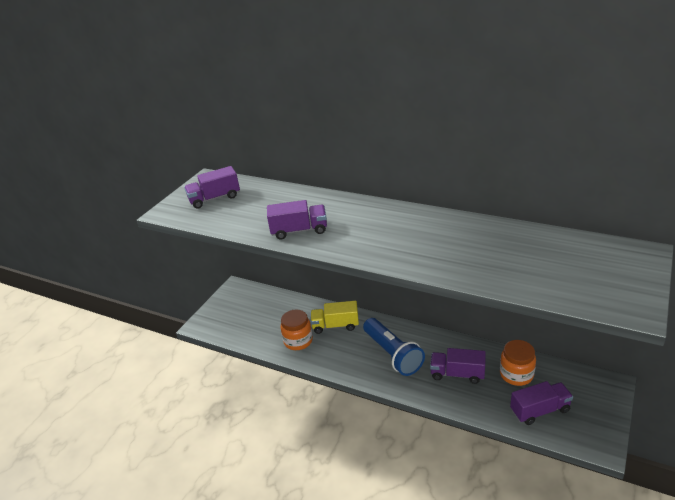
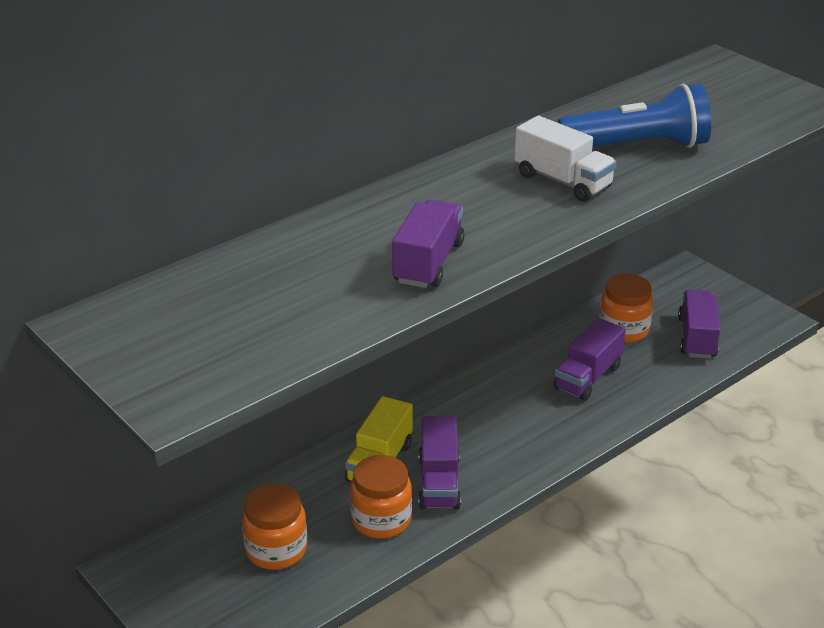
camera: 70 degrees left, 0 degrees up
purple truck [184,166,240,209] -> purple truck moved to [419,416,461,509]
blue flashlight [363,318,425,376] -> blue flashlight moved to [558,84,711,148]
none -> orange jar [242,484,307,570]
none -> white truck [514,116,617,202]

